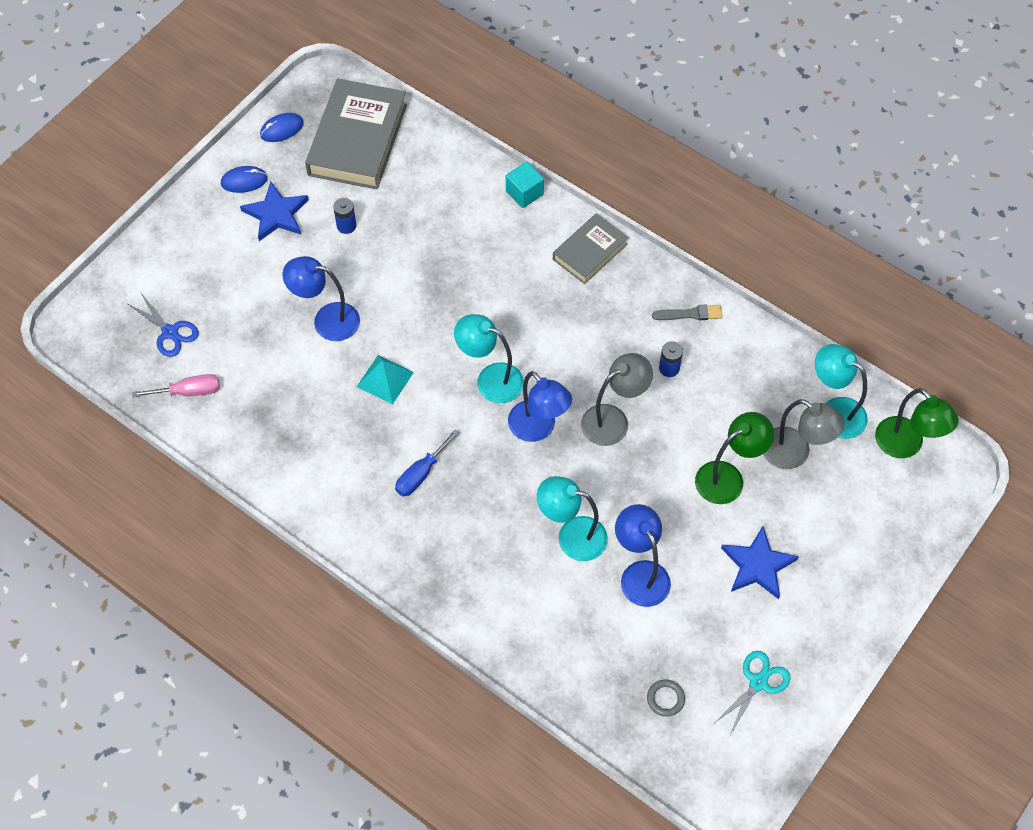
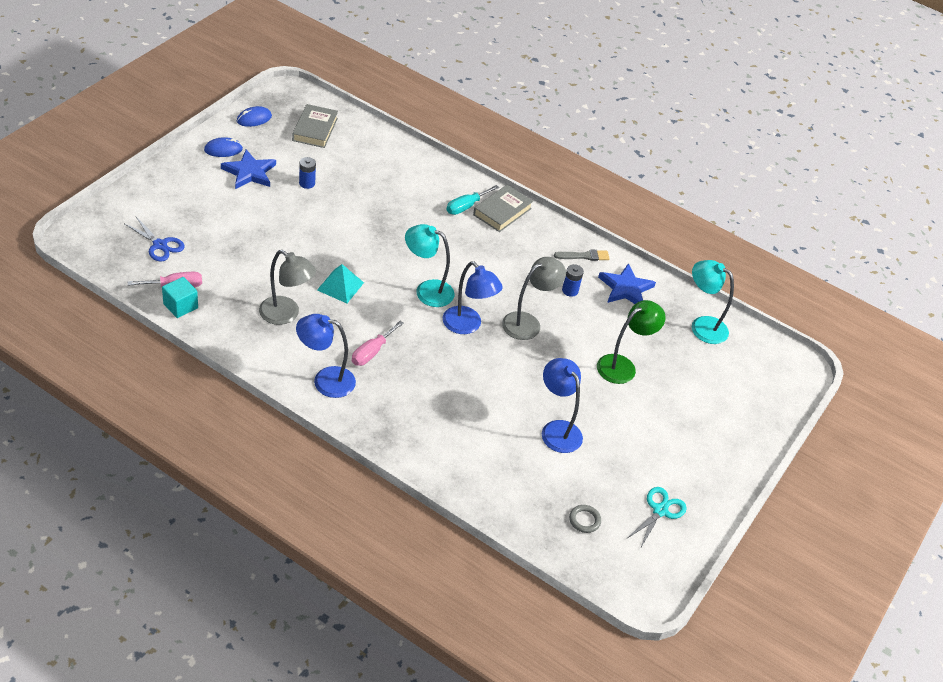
camera: 10 degrees left, 15 degrees down
blue lamp [282,256,360,341] -> blue lamp moved to [296,314,356,398]
grey book [305,78,407,190] -> grey book [292,104,338,148], size x0.58
blue screwdriver [395,430,459,496] -> pink screwdriver [352,321,404,366]
turquoise cube [506,161,544,208] -> turquoise cube moved to [162,277,198,318]
turquoise lamp [537,476,608,561] -> none
blue star [721,526,799,599] -> blue star moved to [598,263,656,304]
grey lamp [763,399,845,469] -> grey lamp moved to [259,250,316,325]
green lamp [875,388,958,458] -> none
none -> turquoise screwdriver [446,185,499,215]

